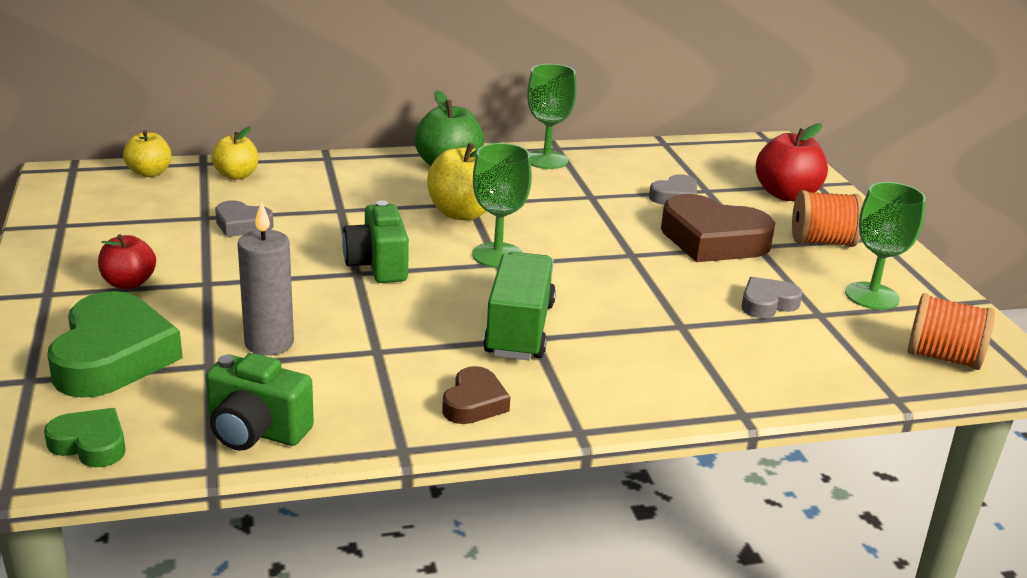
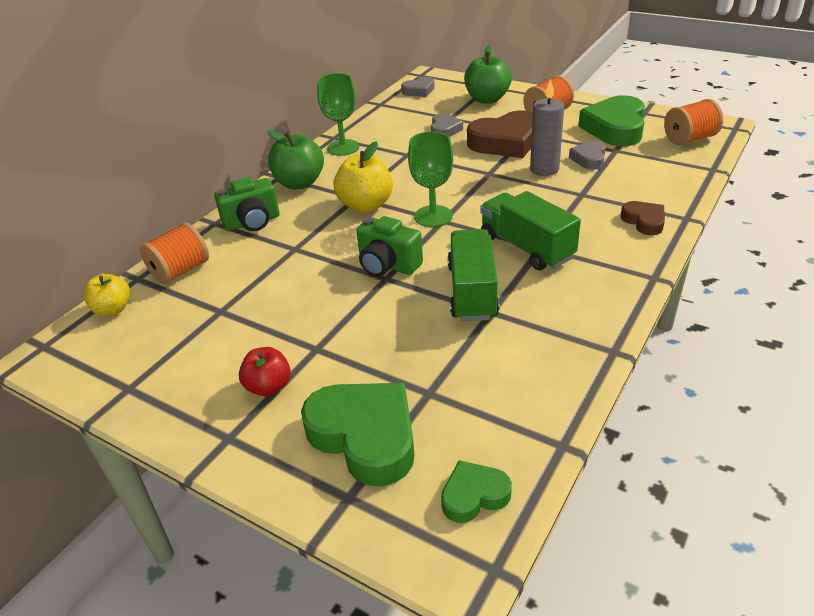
camera: 40 degrees left, 10 degrees up
green camera [205,353,314,451] -> green camera moved to [214,177,280,231]
yellow apple [211,127,258,180] -> orange spool [140,222,209,284]
grey heart [215,200,273,237] -> grey heart moved to [401,77,435,97]
grey candle [238,201,294,356] -> grey candle moved to [530,79,564,176]
brown heart [442,366,510,424] -> brown heart moved to [621,201,665,235]
red apple [756,123,828,201] -> green apple [464,45,512,104]
green goblet [845,182,926,310] -> green heart [578,95,645,146]
none -> green truck [447,229,499,321]

